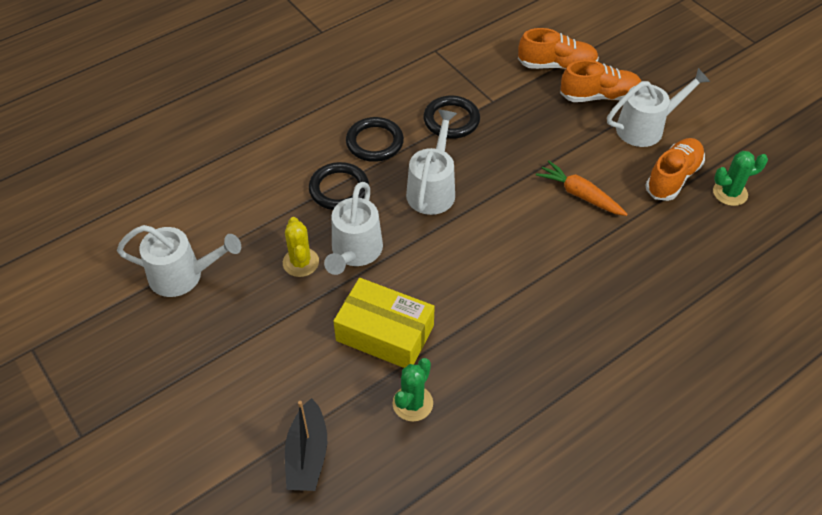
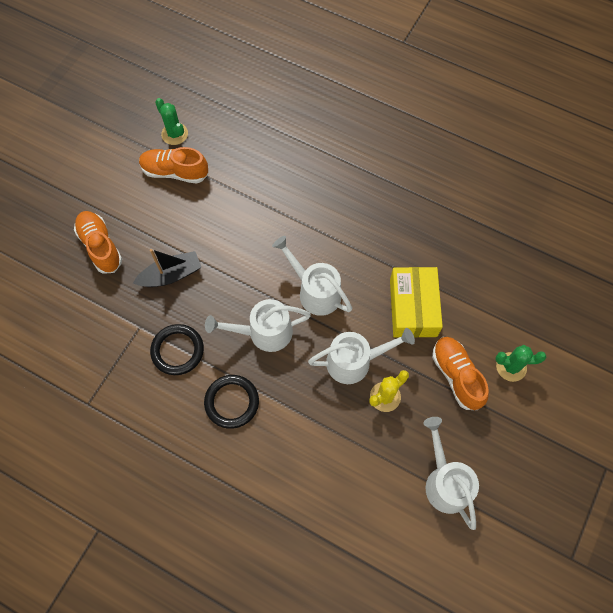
camera: 115 degrees left, 15 degrees up
black boat [285,398,327,491] -> black boat moved to [133,249,201,287]
black ring [309,162,369,210] -> none
green cactus [393,358,433,422] -> green cactus moved to [495,345,546,382]
orange shoe [518,28,599,70] -> orange shoe moved to [432,337,489,410]
orange carrot [536,160,628,216] -> none
white watering can [607,68,710,147] -> white watering can moved to [272,236,352,316]

